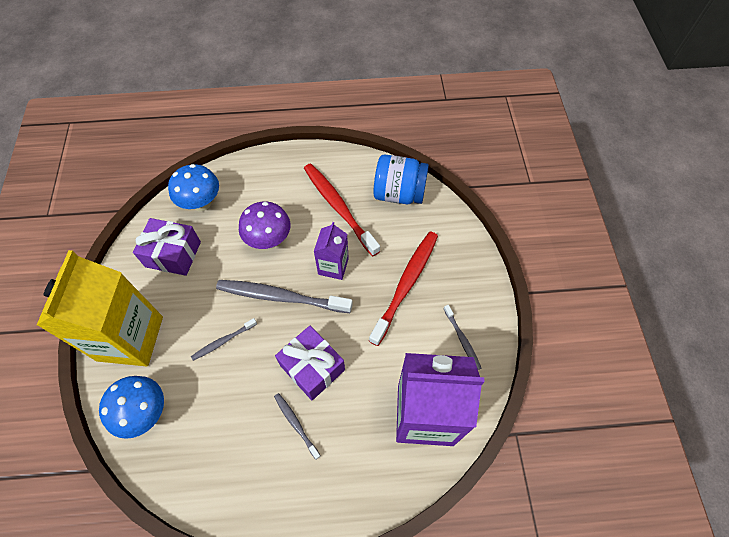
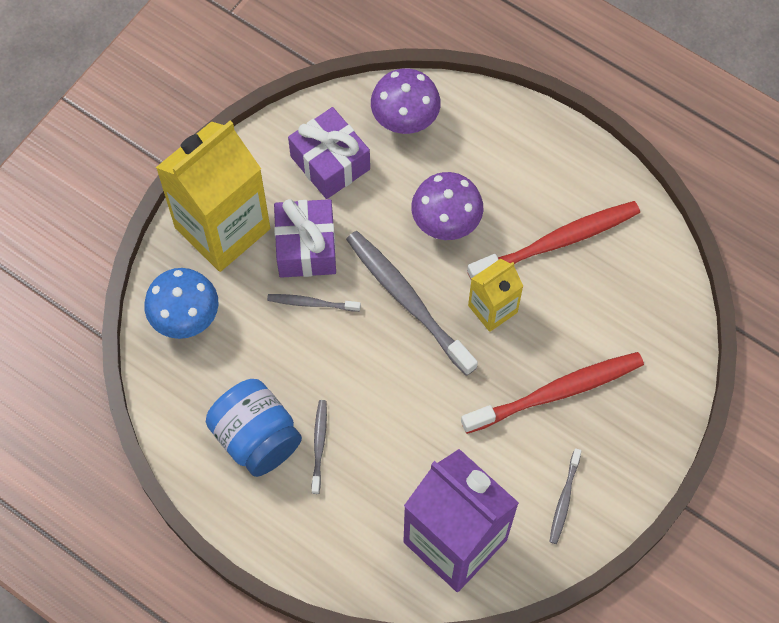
camera: 40 degrees right, 5 degrees up
blue mushroom [168,164,219,211] -> purple mushroom [371,68,441,134]
purple gift [275,326,345,400] -> purple gift moved to [274,199,336,278]
red toothbrush [304,164,380,256] -> red toothbrush turned 60 degrees clockwise [467,201,640,279]
purple carton [314,222,349,280] -> yellow carton [468,259,523,332]
blue jar [373,154,429,204] -> blue jar moved to [206,379,302,477]

